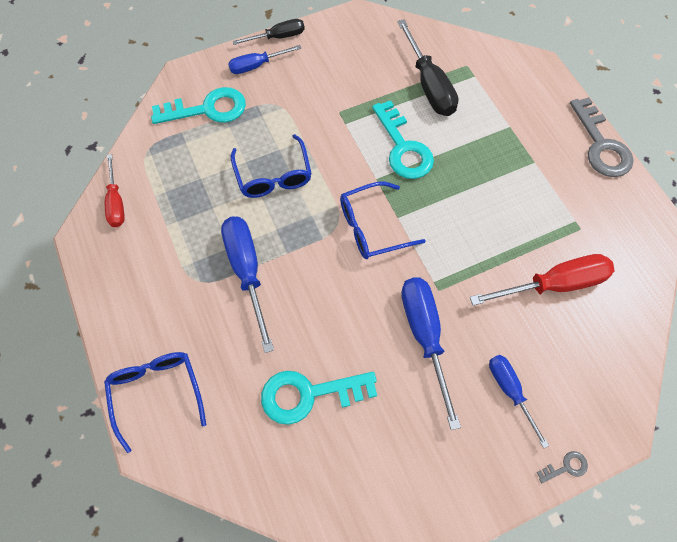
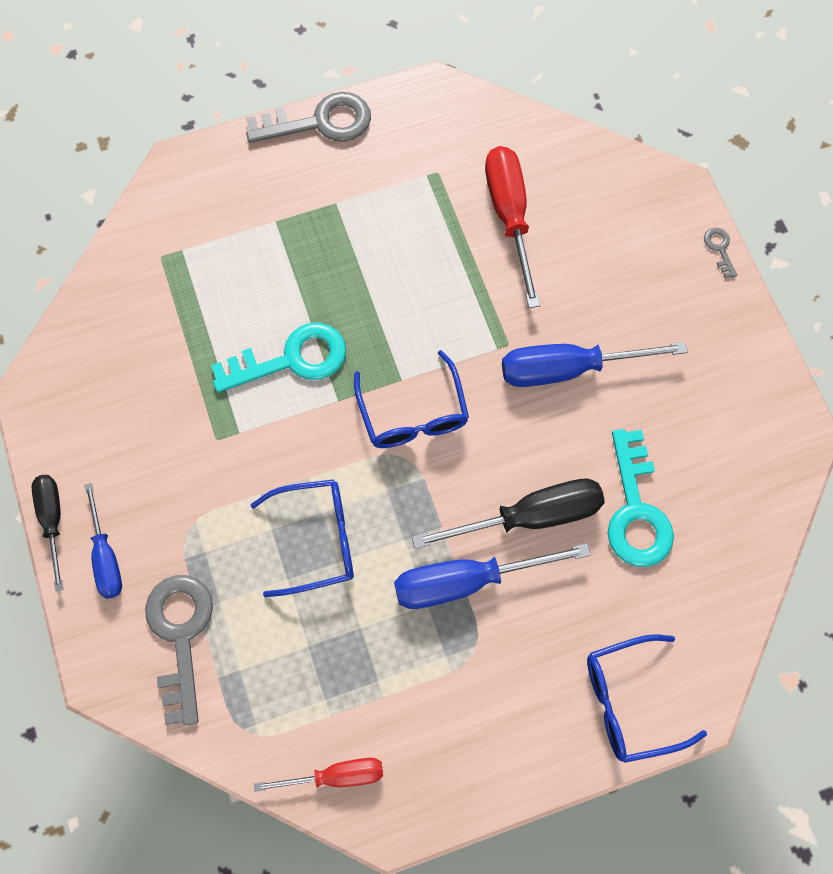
camera: 85 degrees left, 5 degrees up
turquoise key [151,87,246,124] -> grey key [145,575,213,726]
black screwdriver [397,19,458,116] -> black screwdriver moved to [412,478,605,549]
blue screwdriver [489,355,549,448] -> none

